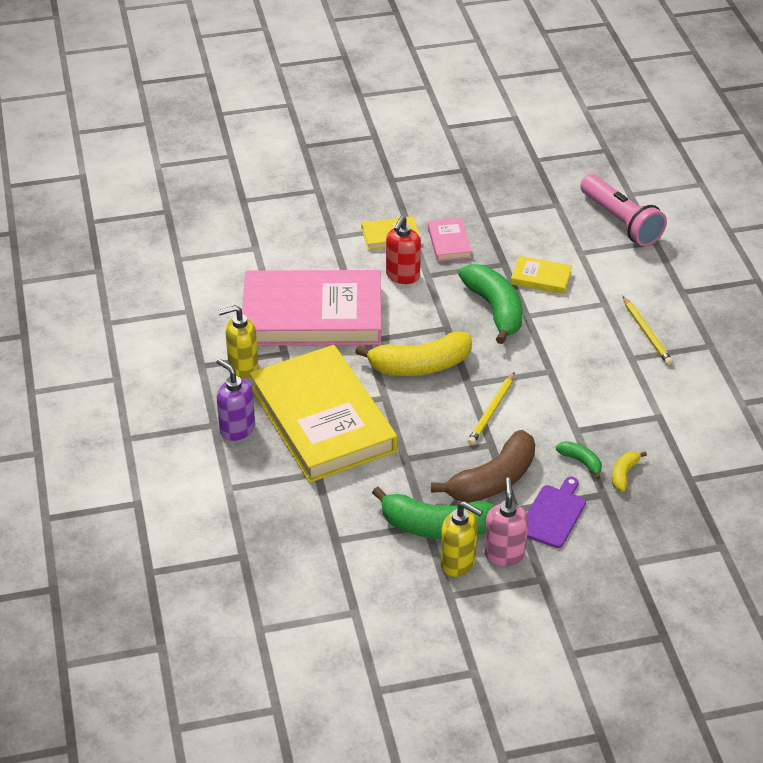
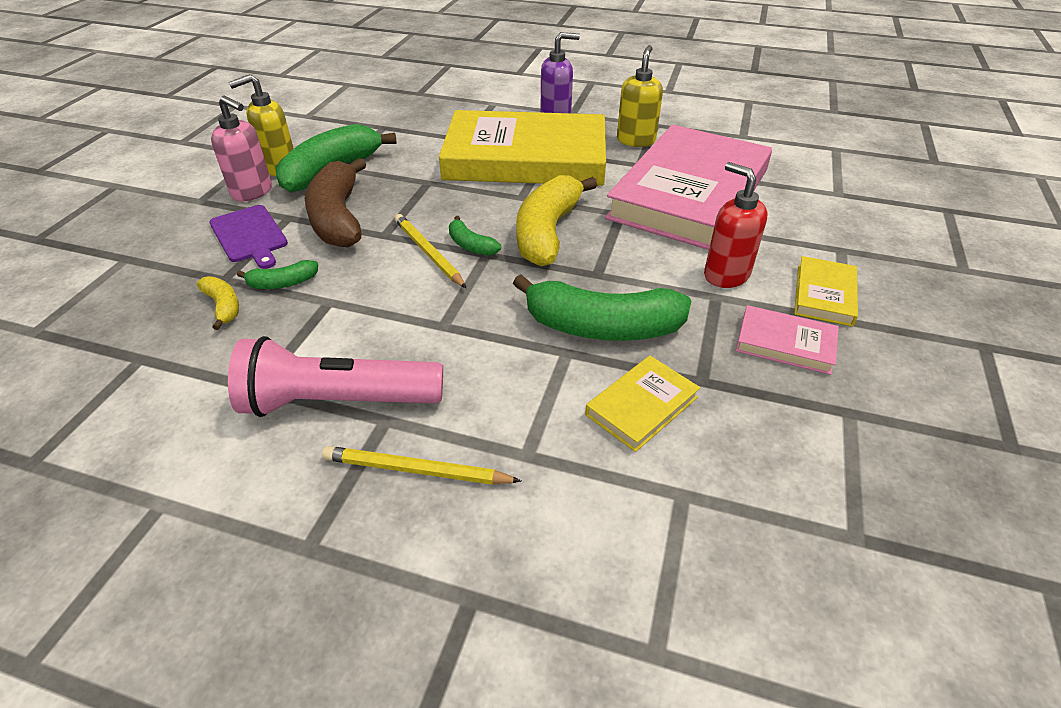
camera: 120 degrees right, 0 degrees up
pink flashlight [580,174,667,246] -> pink flashlight moved to [228,336,443,417]
none -> green banana [449,216,501,256]

